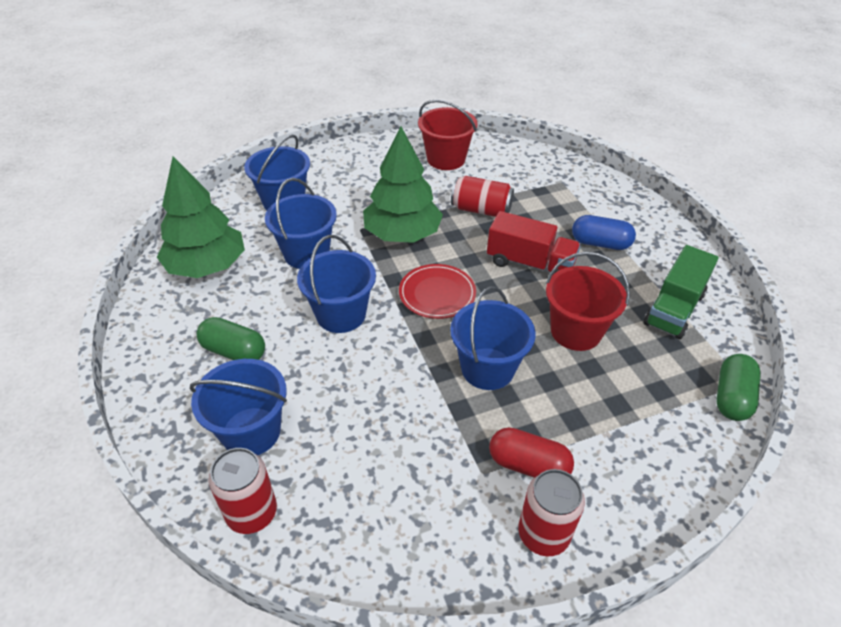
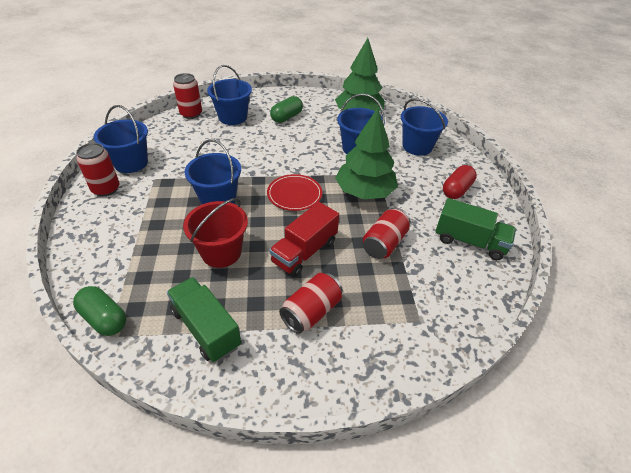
camera: 105 degrees right, 0 degrees up
blue bucket [297,235,376,333] -> blue bucket moved to [94,105,148,173]
red bucket [418,100,478,170] -> green truck [435,198,516,260]
red capsule [489,427,574,478] -> red capsule moved to [443,165,477,199]
blue capsule [572,215,636,250] -> red can [279,273,343,334]

